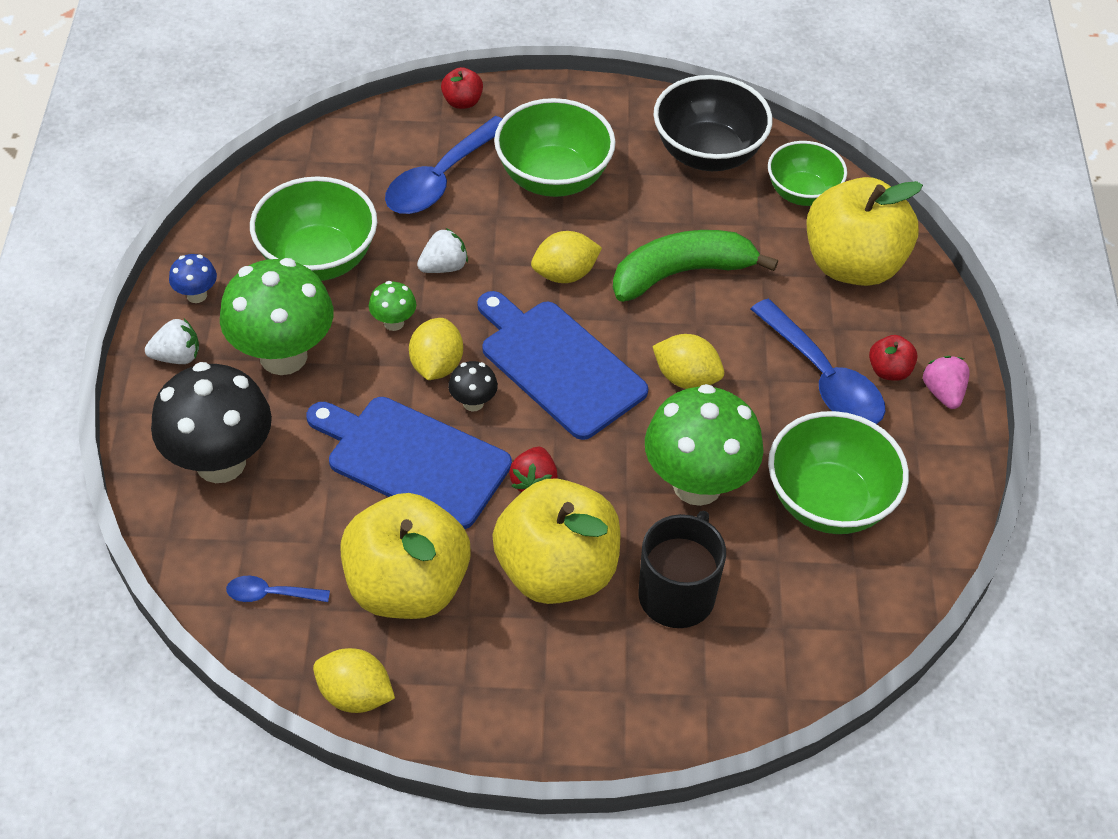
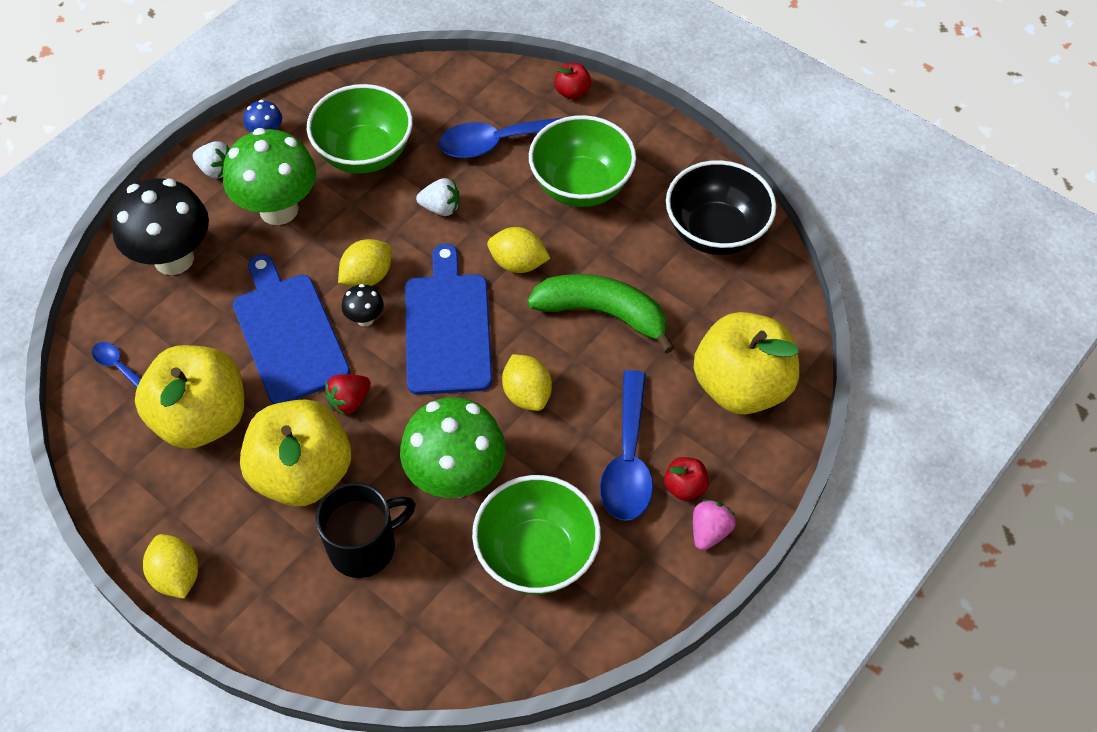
camera: 40 degrees right, 5 degrees up
yellow lemon [313,648,395,713] -> yellow lemon moved to [143,534,198,599]
green mushroom [369,281,417,331] -> none
green bowl [768,141,847,206] -> none

